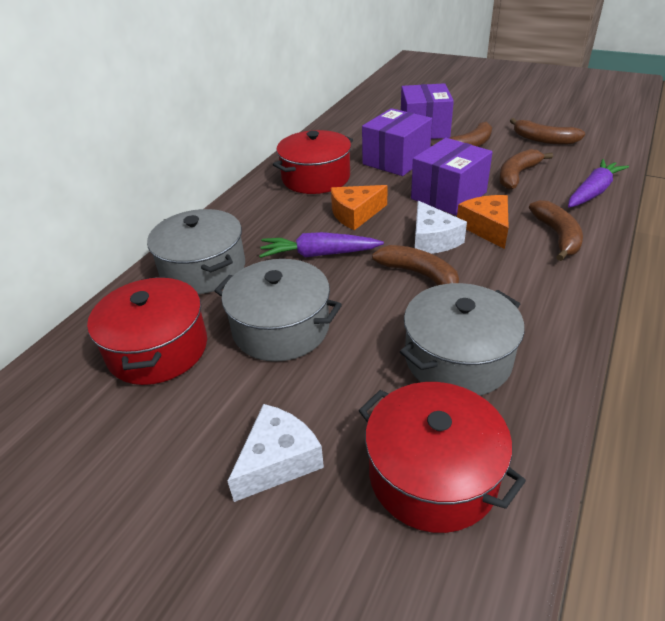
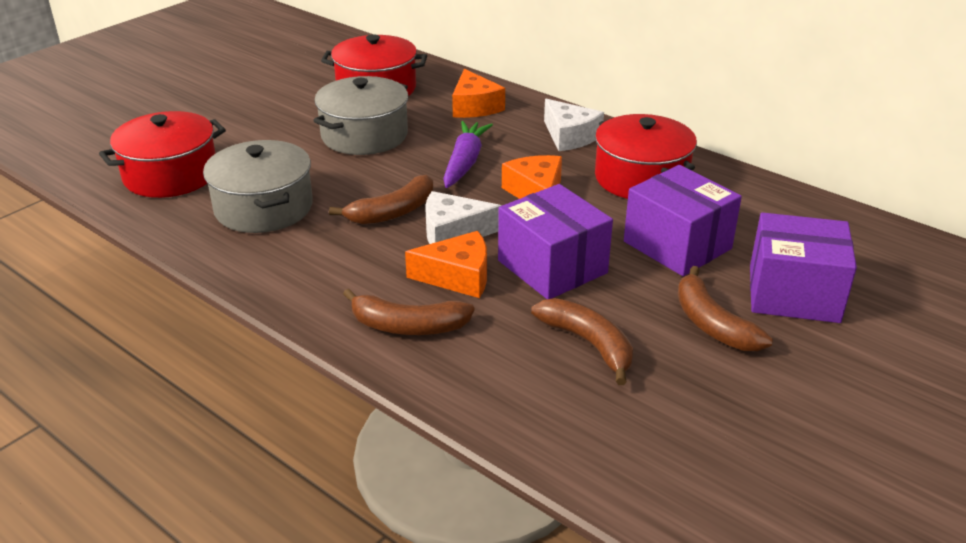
camera: 100 degrees right, 5 degrees down
grey pot [147,209,245,294] -> orange cheese [452,69,505,118]
white cheese [228,404,324,502] -> white cheese moved to [544,99,604,151]
brown banana [510,118,585,145] -> none
purple carrot [568,159,629,208] -> none

